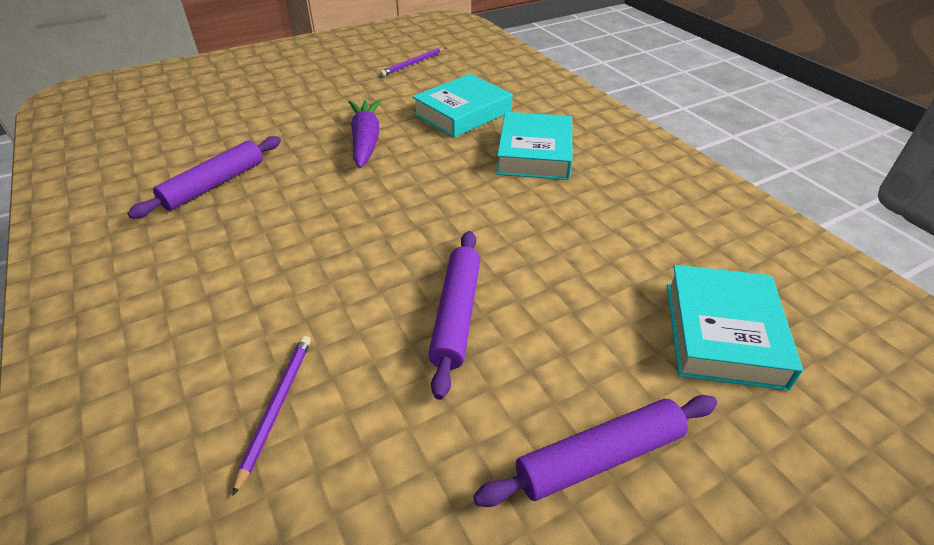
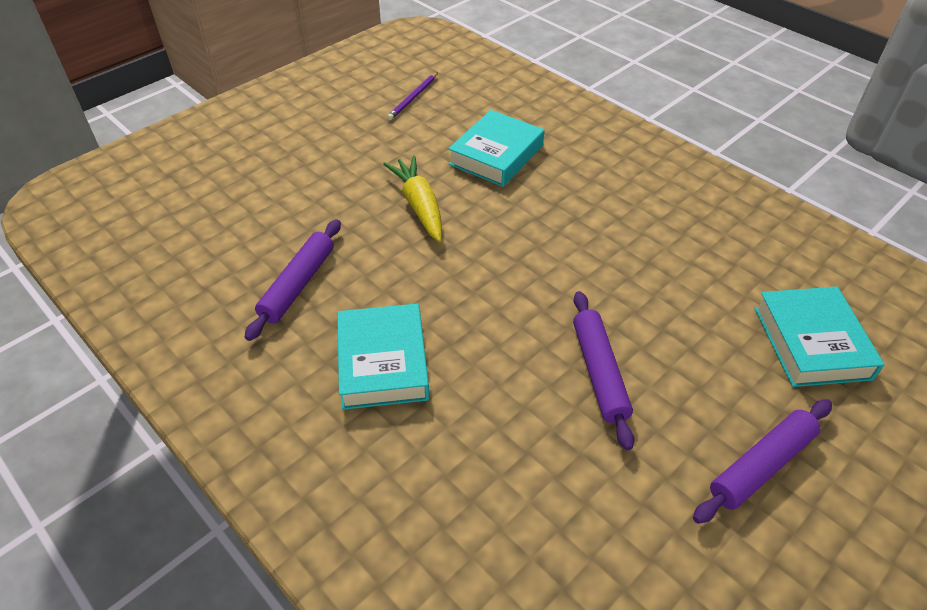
camera: 15 degrees left, 5 degrees up
purple pencil [232,336,311,496] -> none
purple carrot [349,100,382,168] -> yellow carrot [383,156,442,242]
turquoise book [496,112,572,180] -> turquoise book moved to [337,304,430,410]

